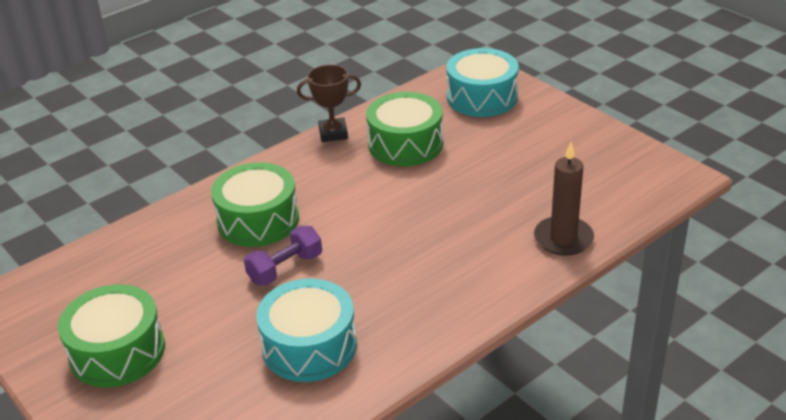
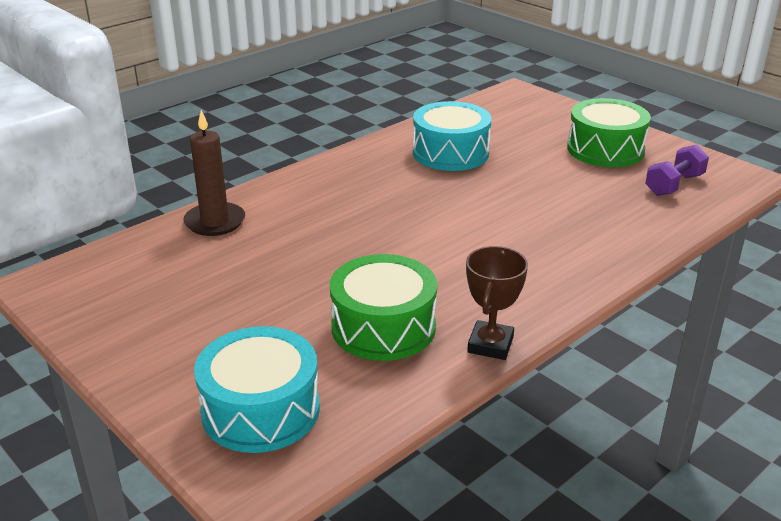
camera: 175 degrees right, 5 degrees down
green drum [211,162,299,247] -> none
purple dumbbell [244,226,322,286] -> purple dumbbell moved to [645,145,709,196]
brown trophy [297,65,361,142] -> brown trophy turned 60 degrees counterclockwise [466,246,528,360]

